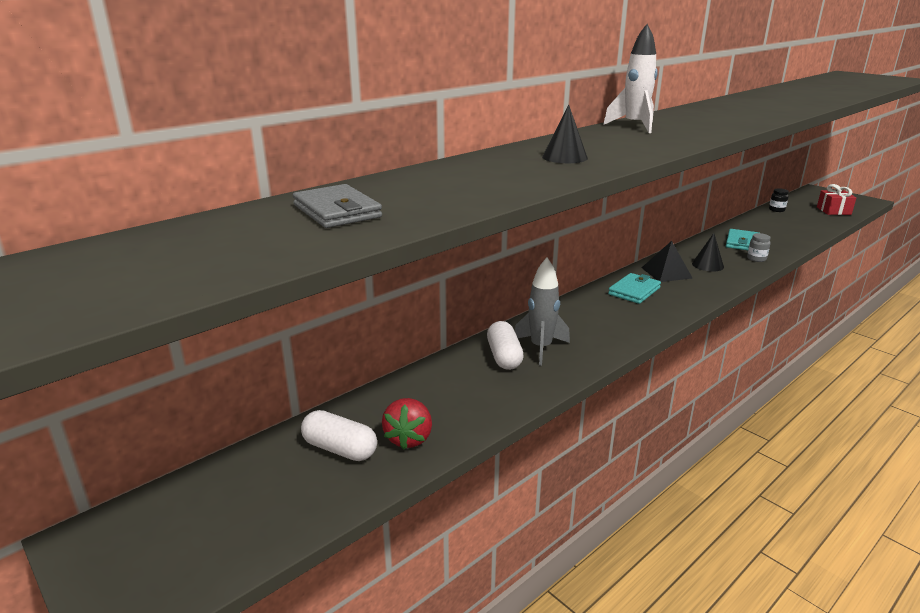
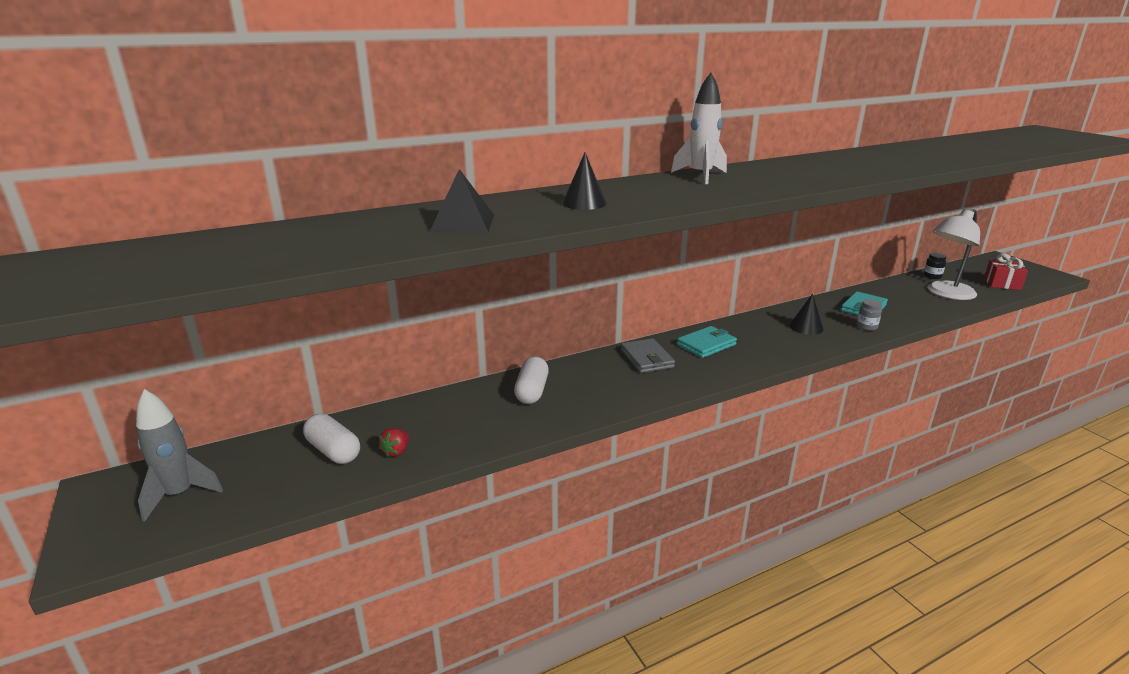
camera: 15 degrees right, 0 degrees up
grey wallet [293,184,382,228] -> grey wallet moved to [621,338,675,373]
red strawberry [382,398,432,449] -> red strawberry [379,428,409,457], size x0.63
grey rocket [515,258,570,366] -> grey rocket moved to [136,389,223,522]
black pyramid [642,241,692,282] -> black pyramid moved to [430,169,494,232]
none -> white lamp [928,209,980,300]

